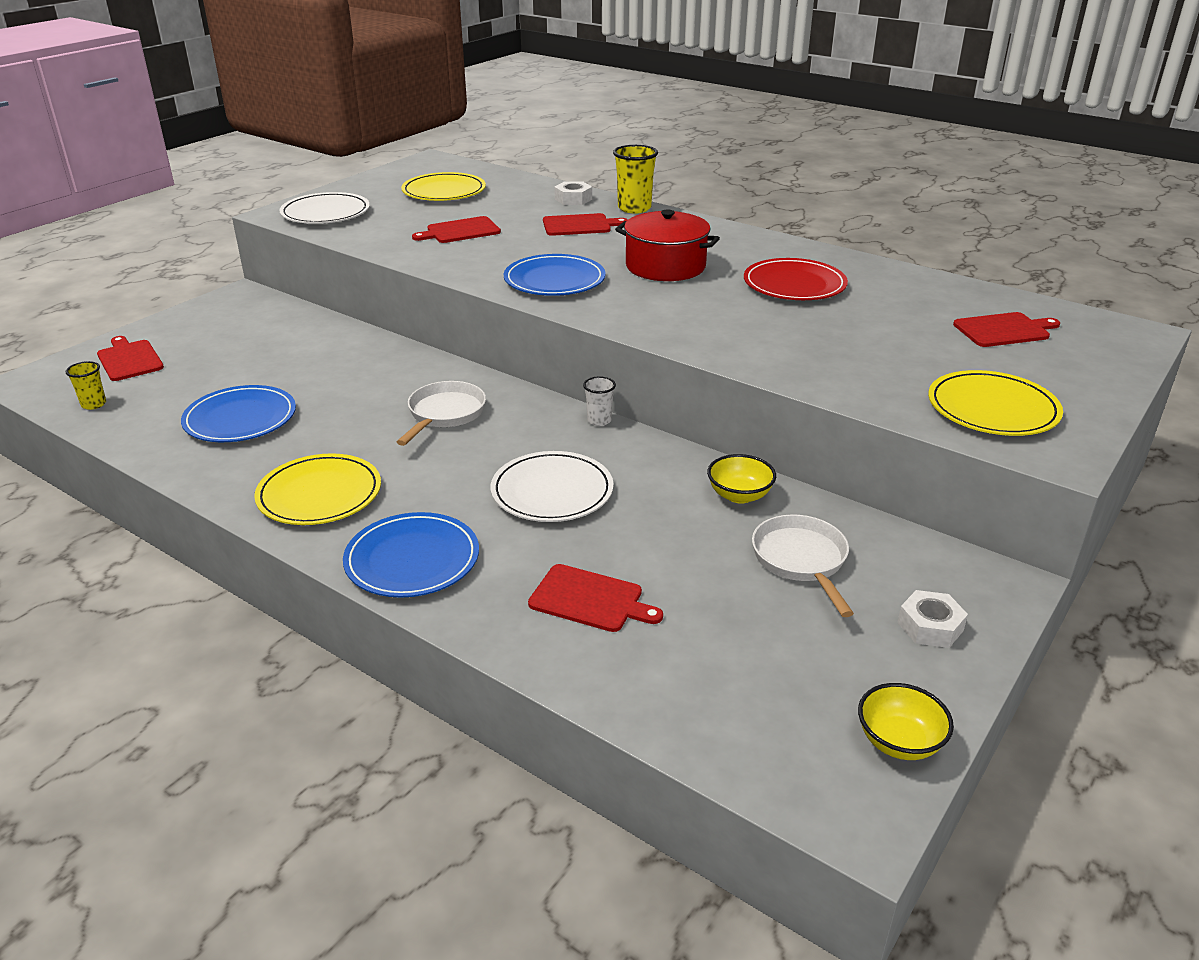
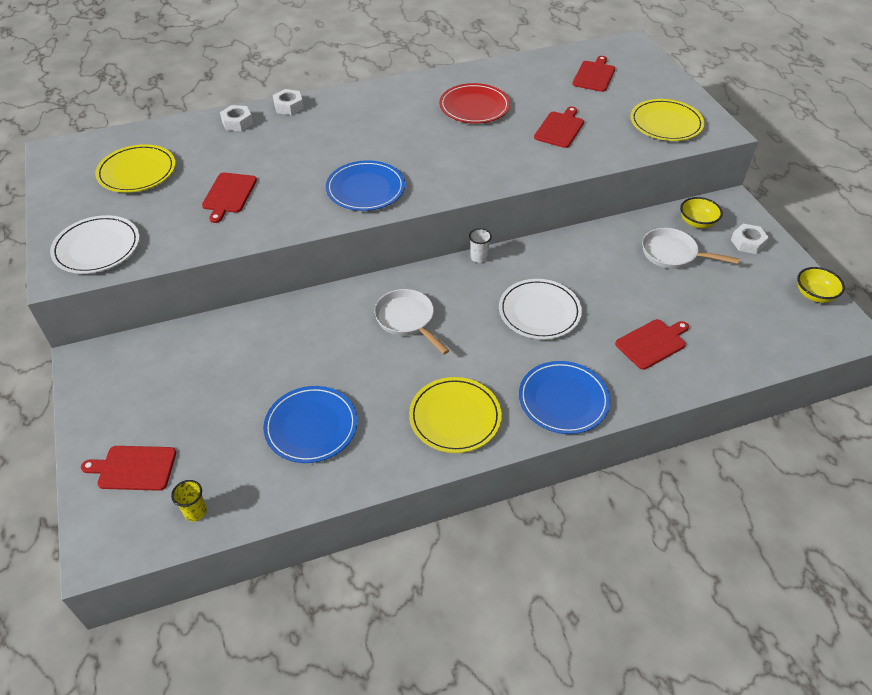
camera: 55 degrees left, 15 degrees up
red cutting board [543,213,628,236] -> red cutting board moved to [534,106,584,148]
yellow cup [613,145,658,213] -> white nut [273,89,304,115]
red pot [615,209,720,281] -> none
yellow bowl [707,454,776,504] -> yellow bowl moved to [680,197,723,228]

